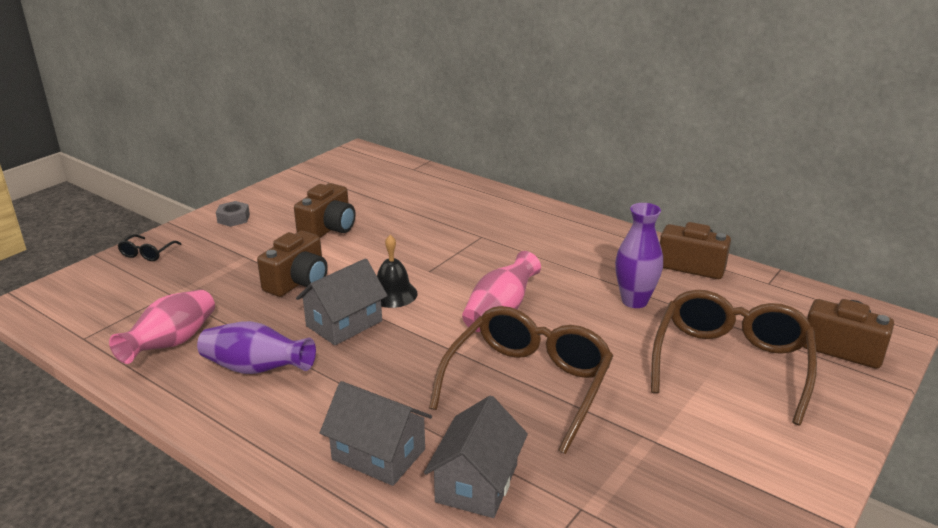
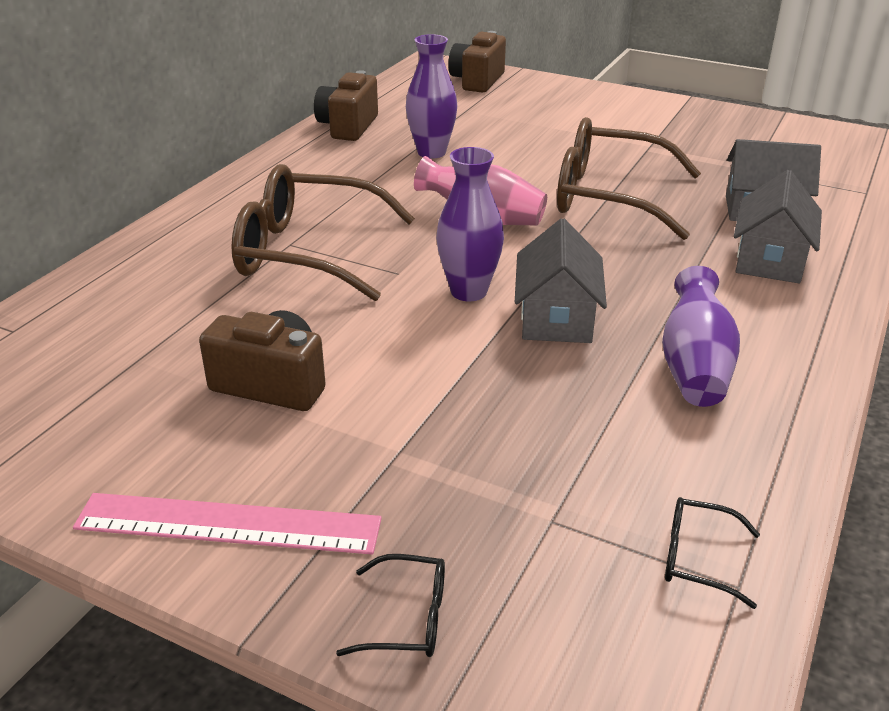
camera: 100 degrees left, 5 degrees up
pink vase [109,290,215,364] -> none
grey nut [216,201,250,227] -> pink ruler [73,493,382,554]
brown camera [257,231,328,297] -> none
grey house [296,258,388,345] -> grey house turned 60 degrees clockwise [515,218,607,343]
black bell [377,235,417,308] -> purple vase [436,147,504,301]
brown glasses [651,290,817,425] -> brown glasses moved to [231,164,415,301]
none -> black glasses [665,497,760,609]

